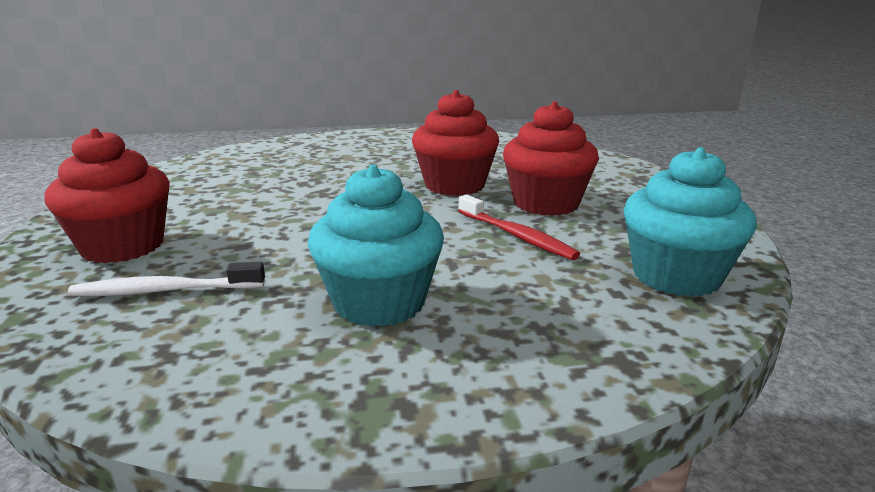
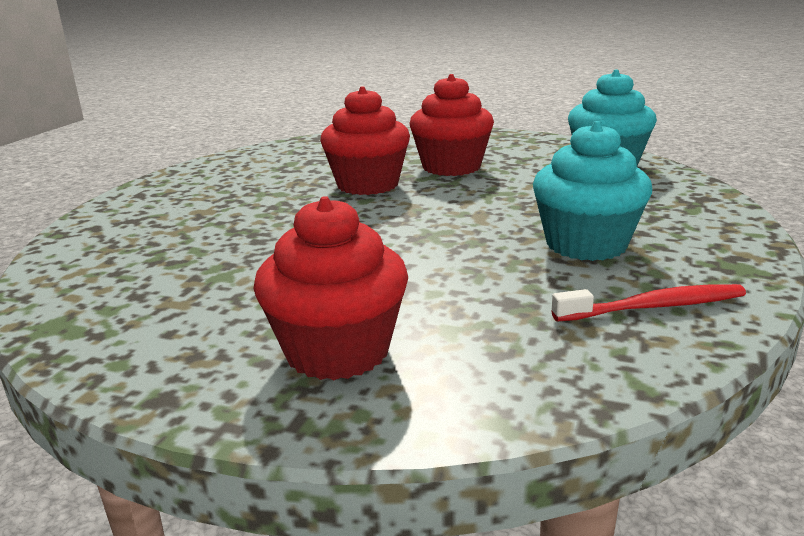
camera: 60 degrees left, 0 degrees up
white toothbrush [68,262,265,296] -> none
red toothbrush [458,195,580,260] -> red toothbrush moved to [552,284,746,322]

